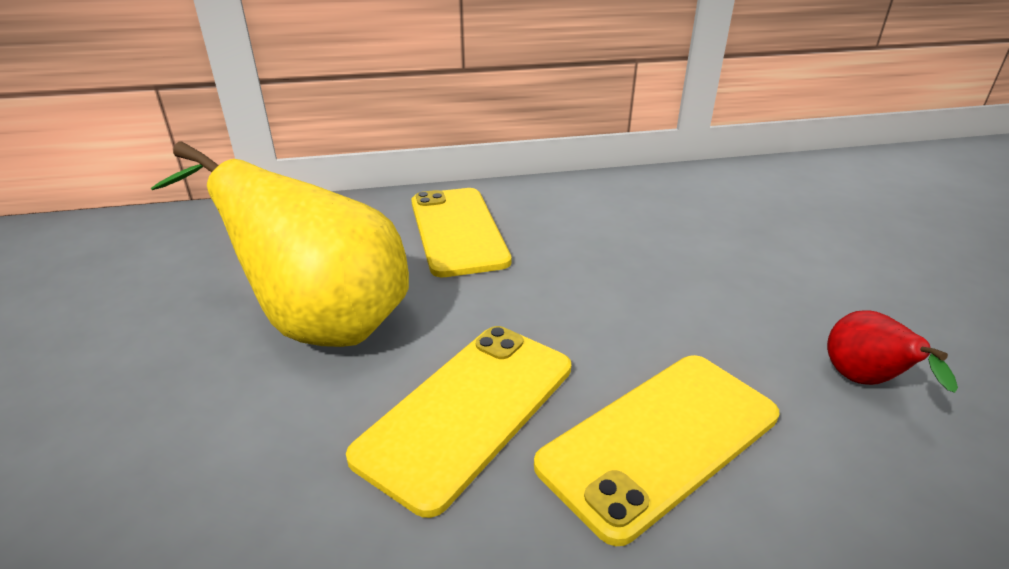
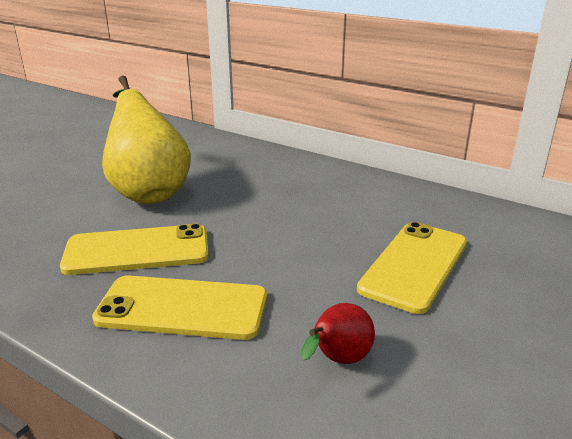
camera: 45 degrees right, 5 degrees down
yellow phone [411,188,511,277] -> yellow phone moved to [357,222,467,314]

